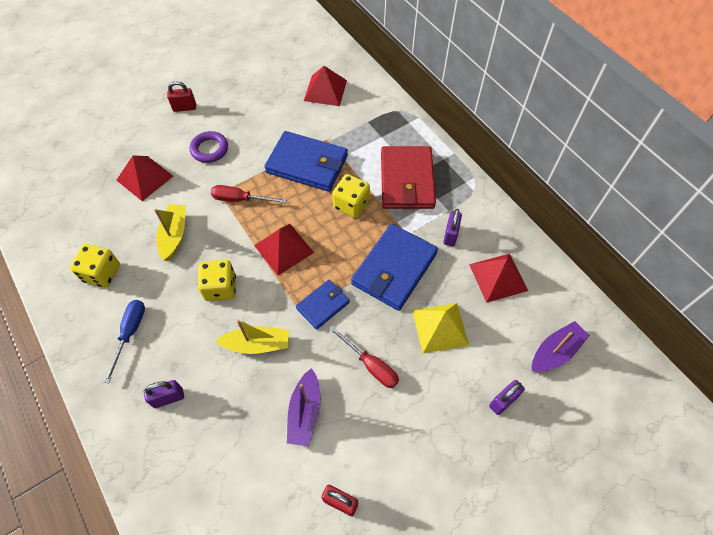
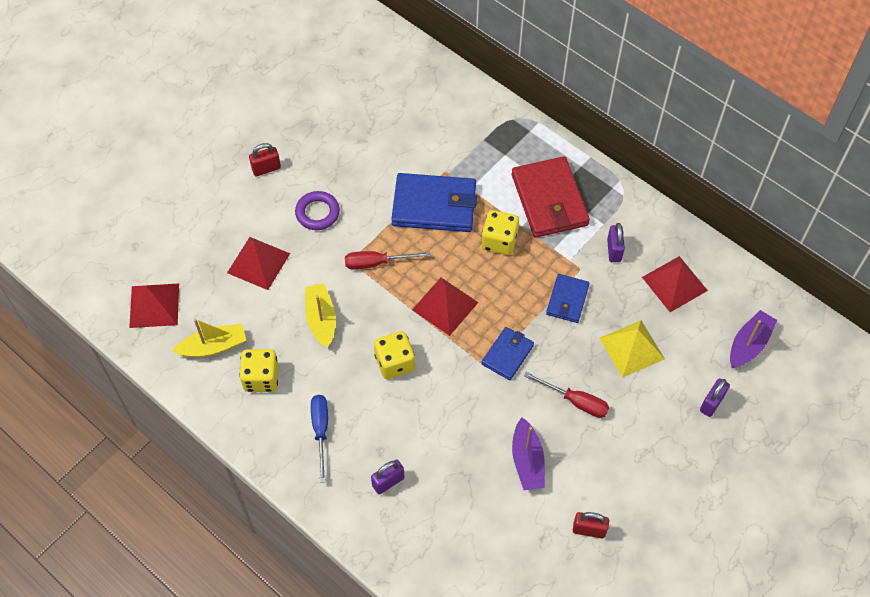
camera: 15 degrees left, 0 degrees up
yellow boat [215,319,289,354] -> yellow boat moved to [172,319,246,357]
red pyramid [304,66,347,106] -> red pyramid moved to [129,284,179,328]
blue wallet [351,224,438,311] -> blue wallet [546,274,590,323], size x0.55

